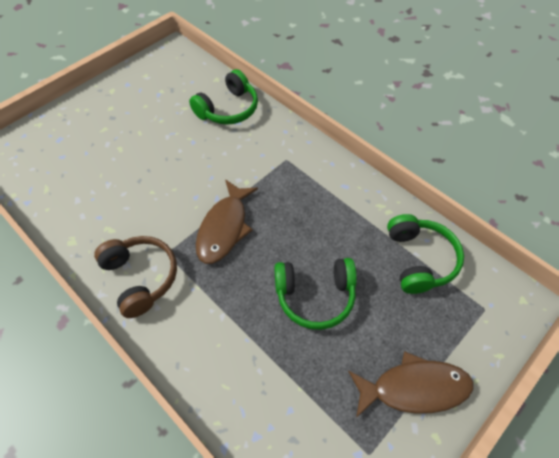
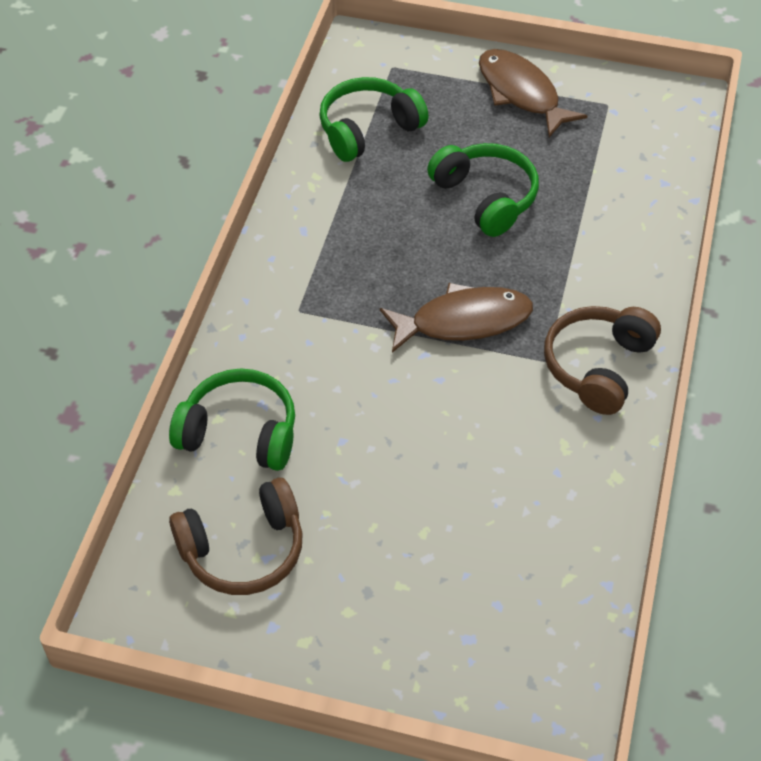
camera: 120 degrees left, 5 degrees down
none -> brown headphones [169,478,303,595]

